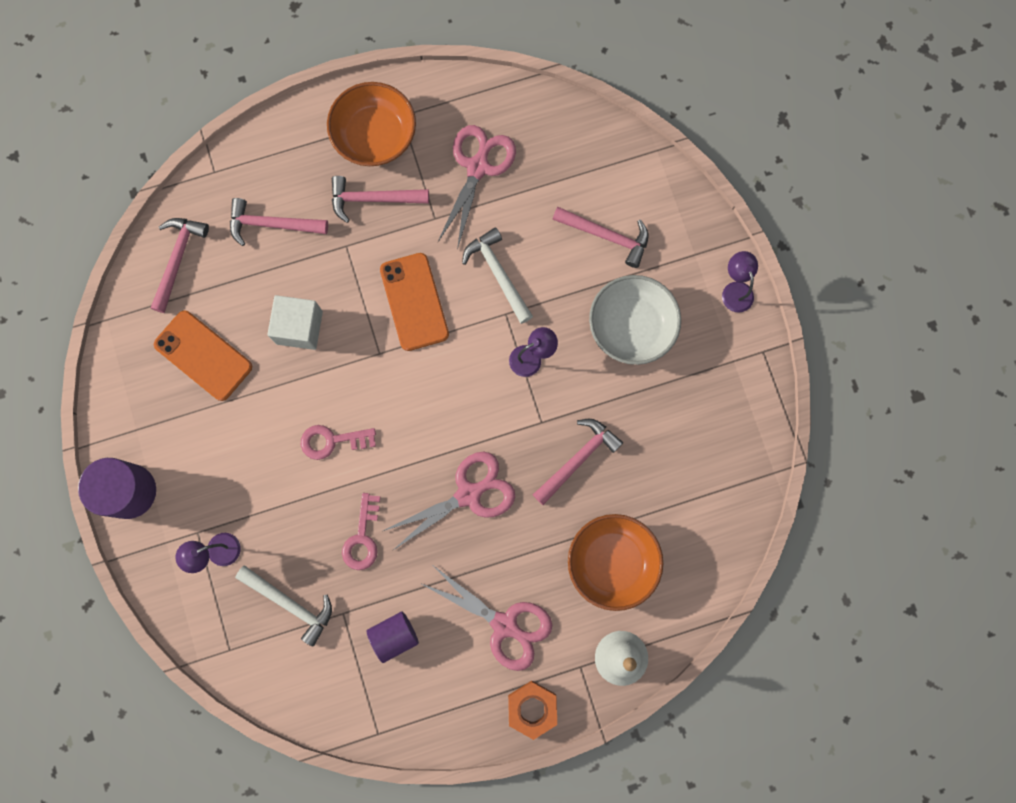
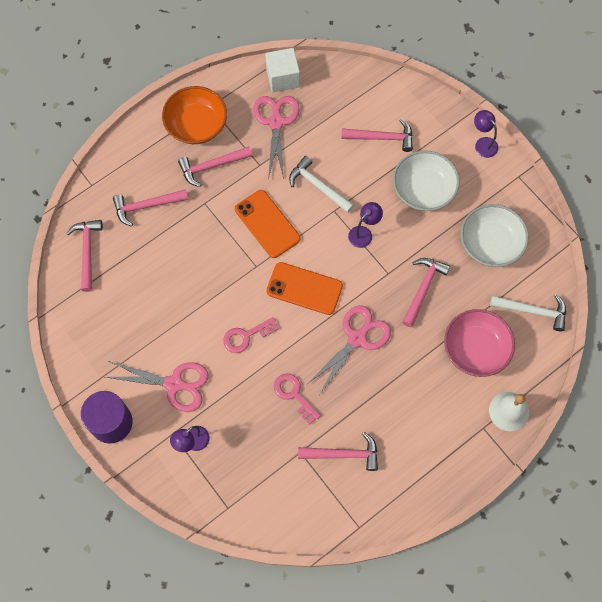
camera: 20 degrees left, 10 degrees down
orange phone [154,311,252,401] -> orange phone moved to [266,262,343,315]
white hammer [235,565,332,647] -> white hammer moved to [490,294,566,331]
white cube [267,295,323,350] -> white cube moved to [265,48,300,92]
pink key [342,493,380,570] -> pink key turned 150 degrees clockwise [274,373,321,424]
purple cylinder [366,611,419,663] -> pink hammer [298,432,378,471]
pink scissors [420,566,552,671] -> pink scissors moved to [106,361,209,412]
orange nut [508,681,557,740] -> none
orange bowl [568,514,663,611] -> pink bowl [444,309,515,377]
none -> white bowl [461,204,529,267]

